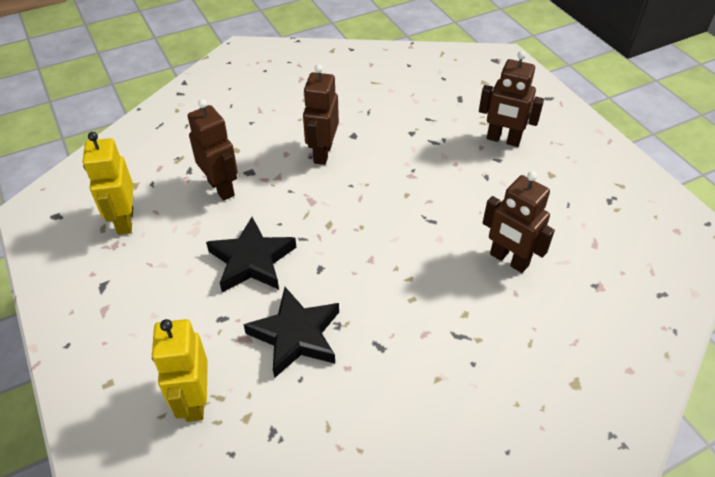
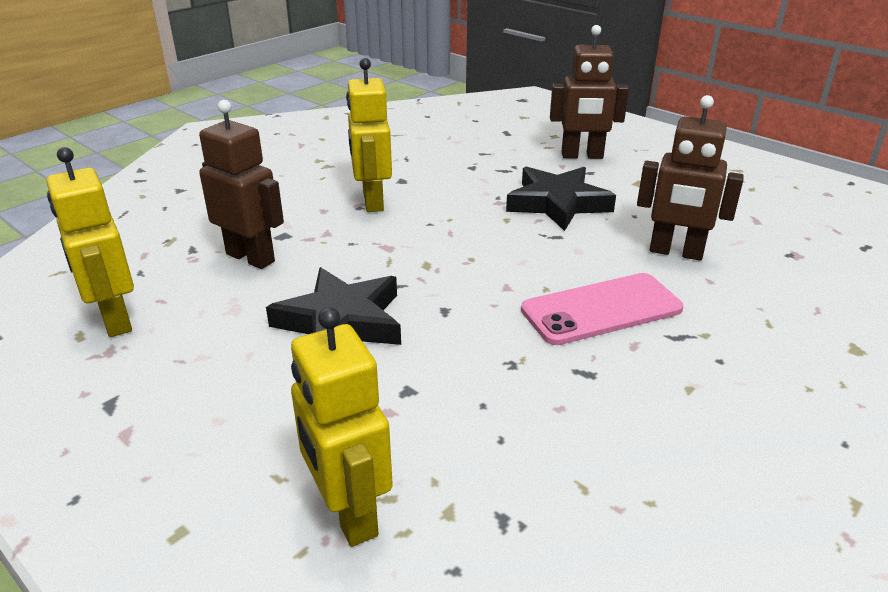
camera: 20 degrees left, 15 degrees down
black star [243,287,339,378] -> black star moved to [506,167,616,231]
brown robot [303,64,339,165] -> yellow robot [346,58,392,212]
none -> pink phone [521,273,683,345]

